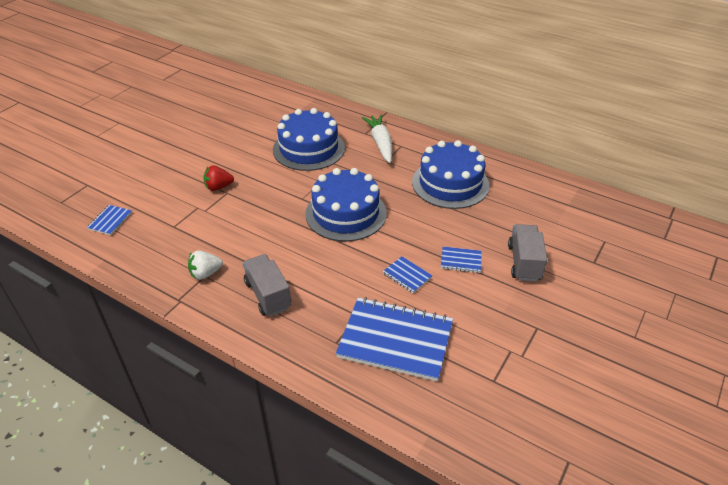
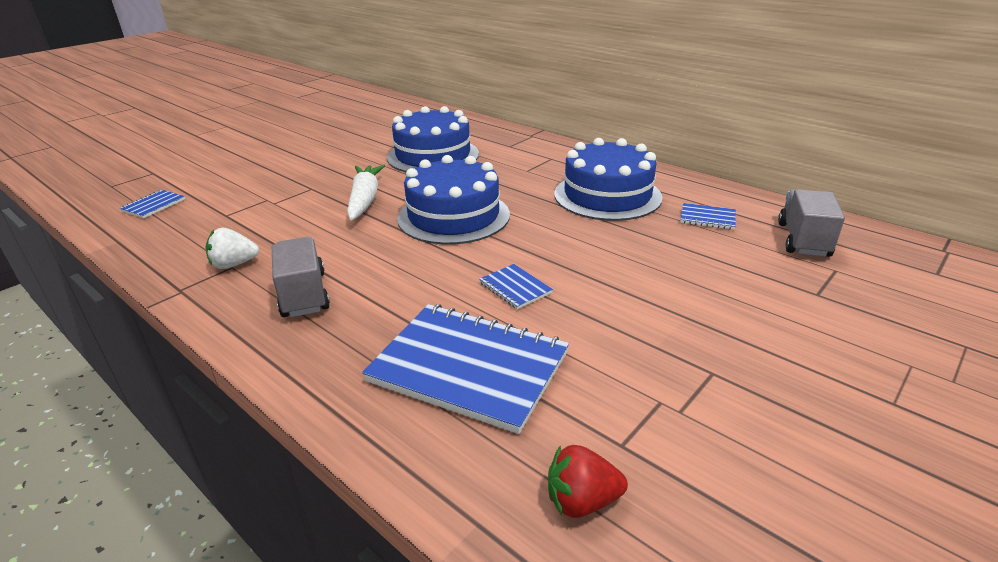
camera: 10 degrees right, 10 degrees down
red strawberry [203,166,234,191] -> red strawberry moved to [548,445,628,518]
white carrot [362,114,392,163] -> white carrot moved to [347,165,385,220]
blue notebook [441,247,482,273] -> blue notebook moved to [680,203,736,229]
grey truck [508,224,547,282] -> grey truck moved to [778,189,845,257]

